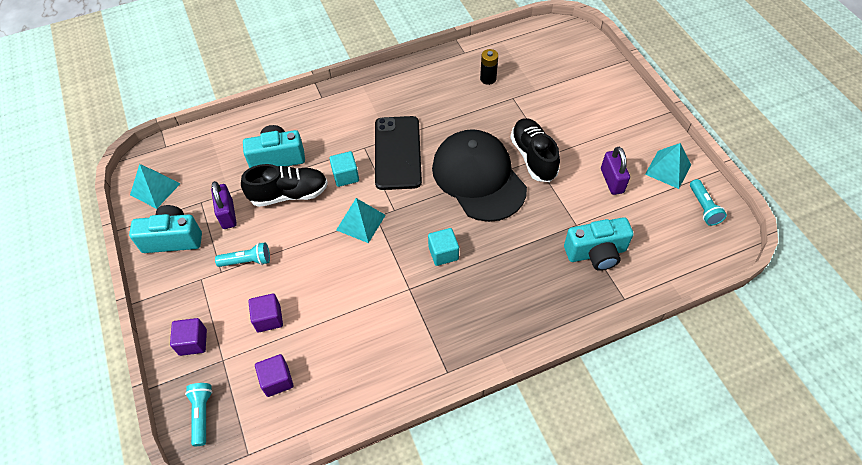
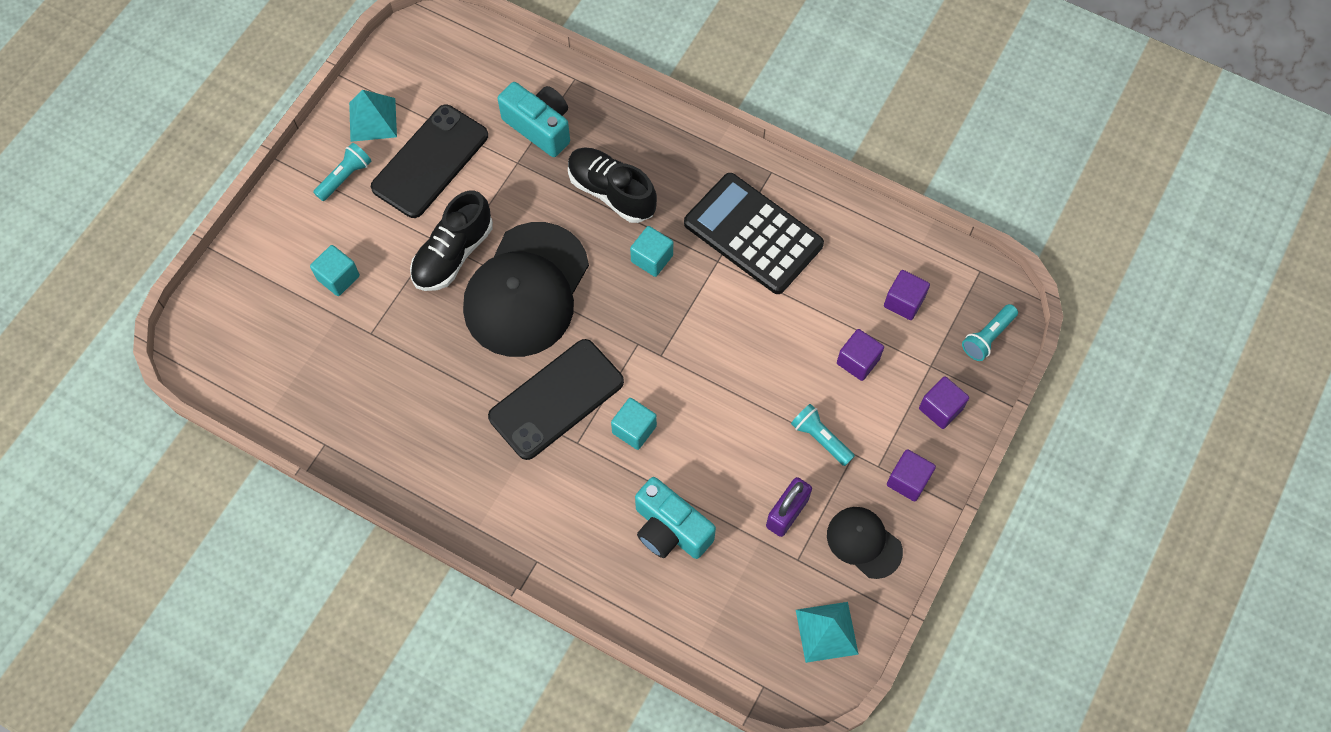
camera: 130 degrees left, 10 degrees up
turquoise camera [129,205,202,253] -> black cap [827,507,903,579]
black shoe [241,164,328,207] -> black shoe moved to [568,147,657,223]
turquoise pyramid [336,198,385,243] -> none
black battery [480,49,498,85] -> none
purple padlock [601,147,630,195] -> black phone [371,105,488,218]
turquoise flashlight [690,179,727,226] -> turquoise flashlight moved to [313,143,372,201]
none -> turquoise cube [310,245,360,296]
none -> black calculator [684,173,824,294]
none -> purple cube [887,449,936,502]

